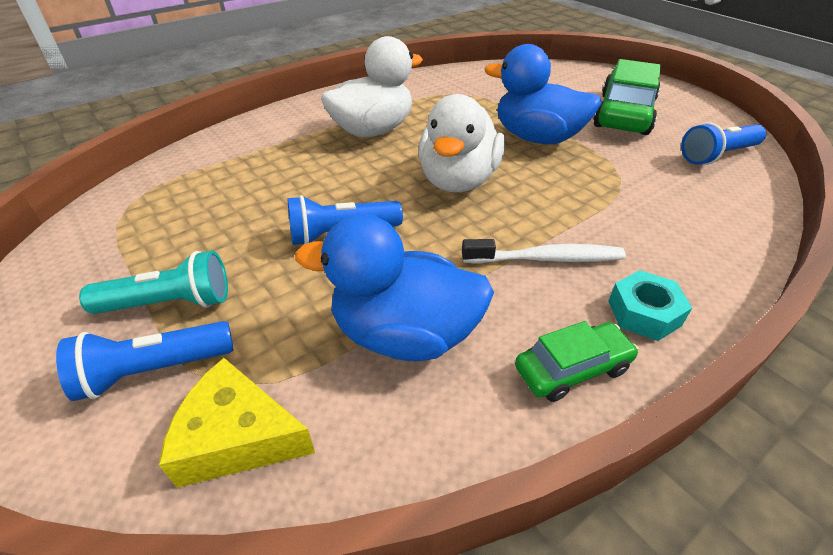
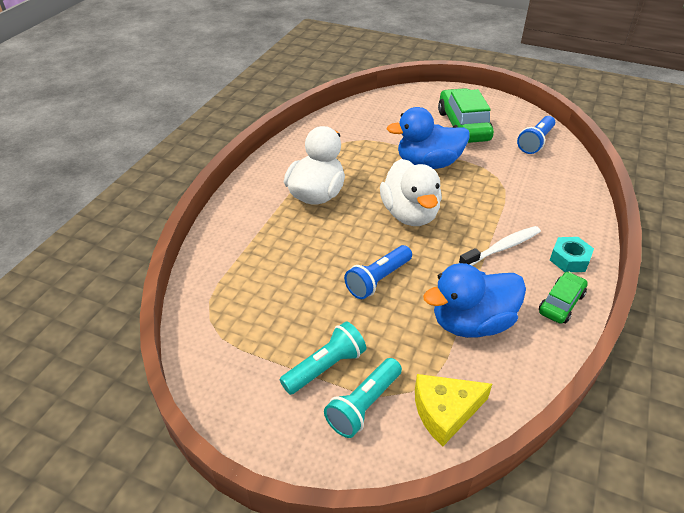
camera: 30 degrees left, 0 degrees up
blue flashlight [56,321,233,401] -> turquoise flashlight [324,358,402,438]

